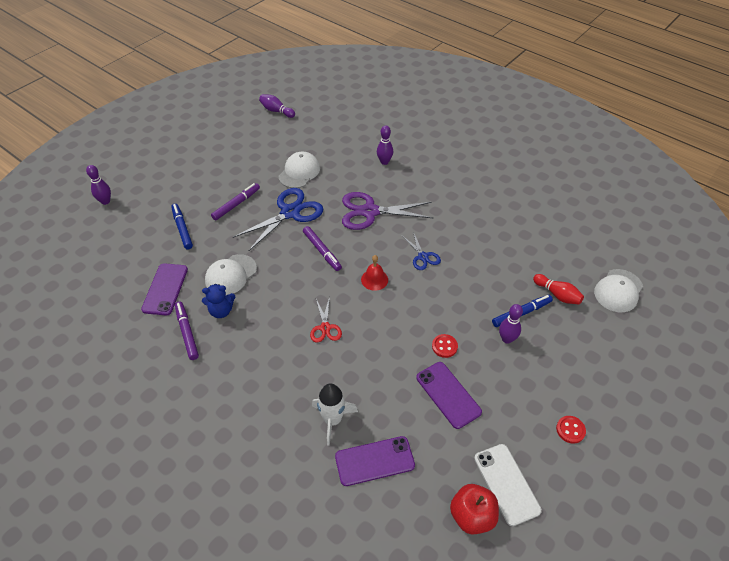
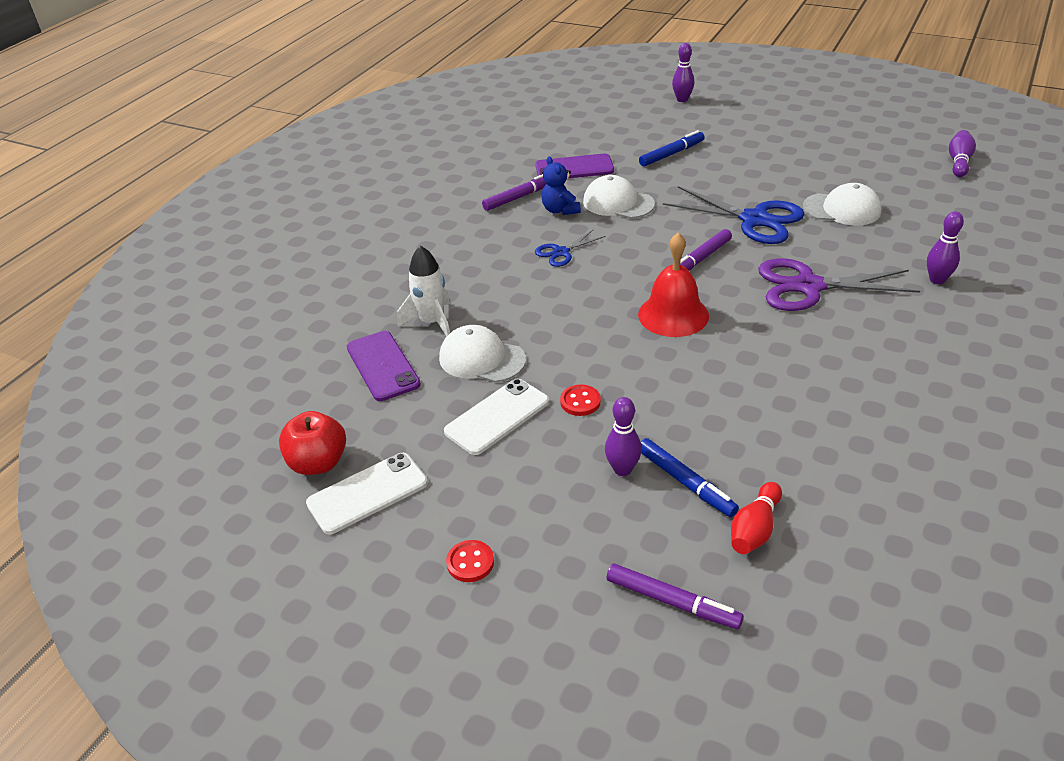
camera: 80 degrees right, 10 degrees down
purple marker [211,183,260,220] -> purple marker moved to [607,563,744,629]
red scissors [310,297,342,342] -> none
purple scissors [342,192,433,230] -> purple scissors turned 75 degrees counterclockwise [758,258,920,311]
red bell [361,255,388,291] -> red bell [638,232,709,337], size x1.67
blue scissors [402,232,441,270] -> blue scissors moved to [535,230,606,267]
purple phone [416,362,482,429] -> white phone [444,379,549,455]
white cap [594,269,643,312] -> white cap moved to [439,325,526,382]

